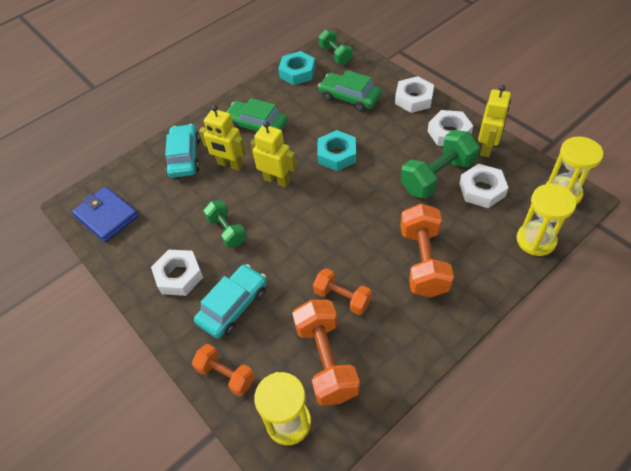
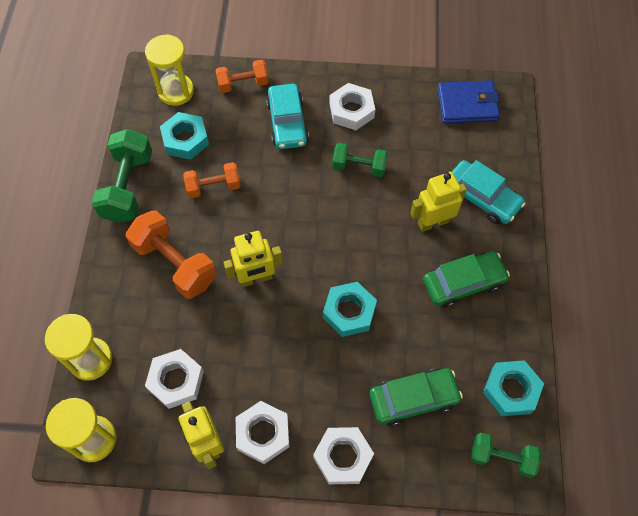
camera: 130 degrees right, 10 degrees up
yellow robot [250,121,297,187] -> yellow robot moved to [223,231,283,287]
orange dumbbell [292,300,360,406] -> turquoise nut [160,112,209,160]
green dumbbell [401,130,479,199] -> green dumbbell moved to [92,129,152,223]

